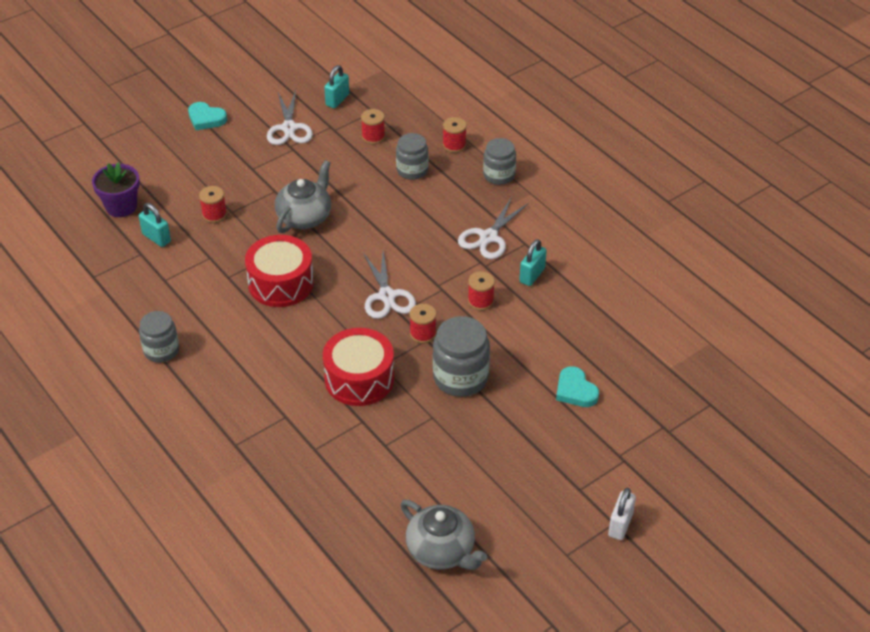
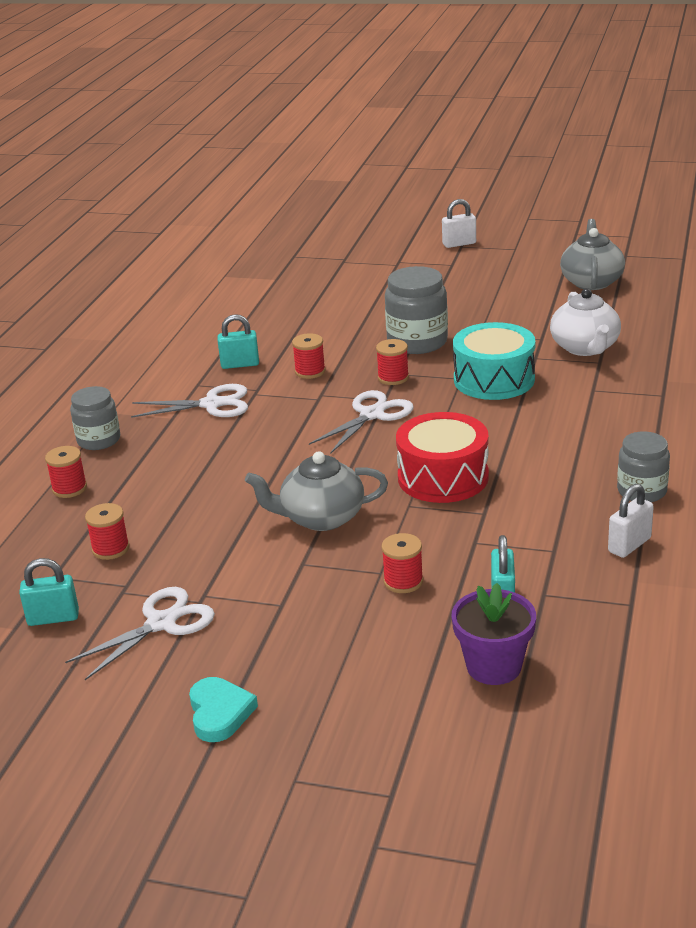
camera: 125 degrees left, 15 degrees down
red drum [323,328,394,406] -> turquoise drum [453,322,535,400]
grey jar [396,133,429,180] -> none
turquoise heart [556,366,599,407] -> none
none -> white teapot [550,288,621,356]
none -> white padlock [608,484,654,558]

